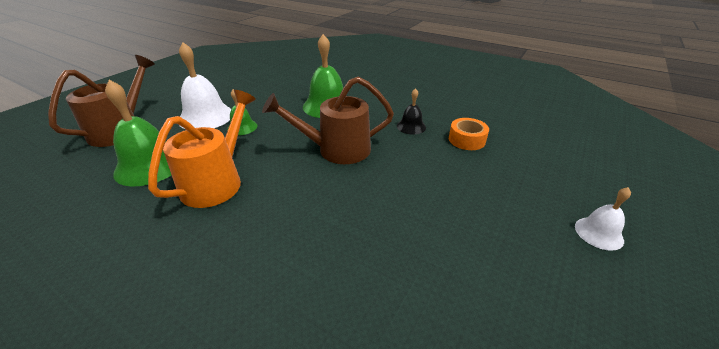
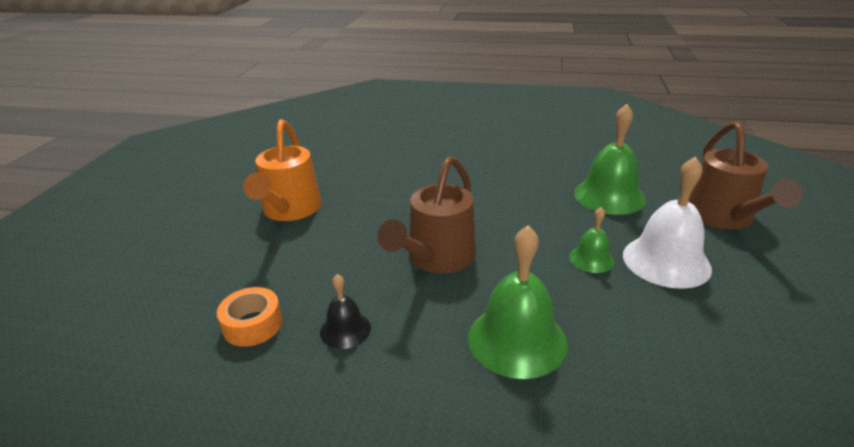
camera: 160 degrees right, 5 degrees down
orange watering can [148,90,256,208] -> orange watering can moved to [243,119,322,221]
brown watering can [262,76,394,164] -> brown watering can turned 150 degrees clockwise [378,156,476,273]
white bell [575,187,631,251] -> none

